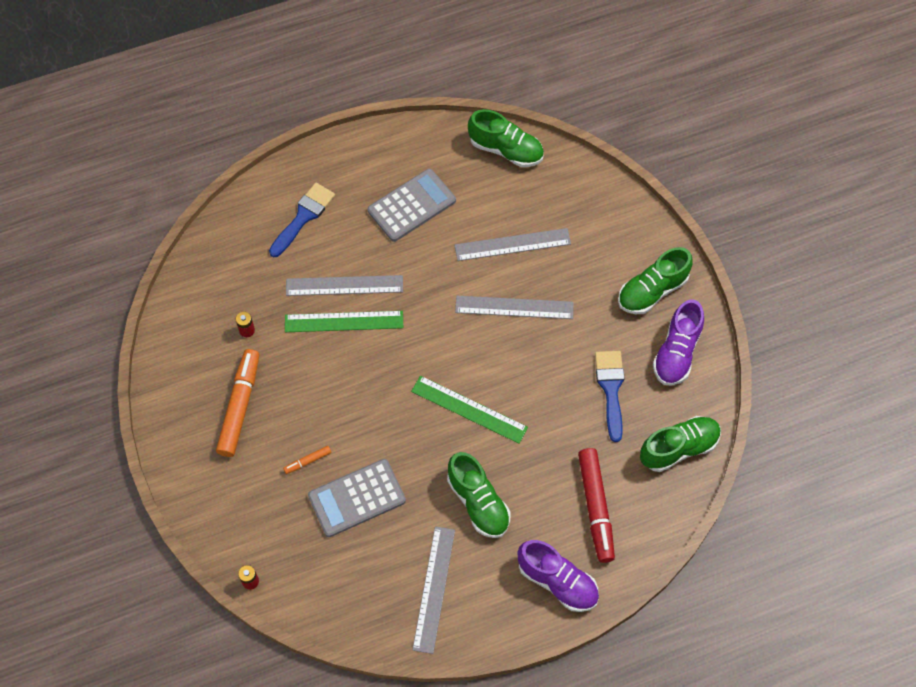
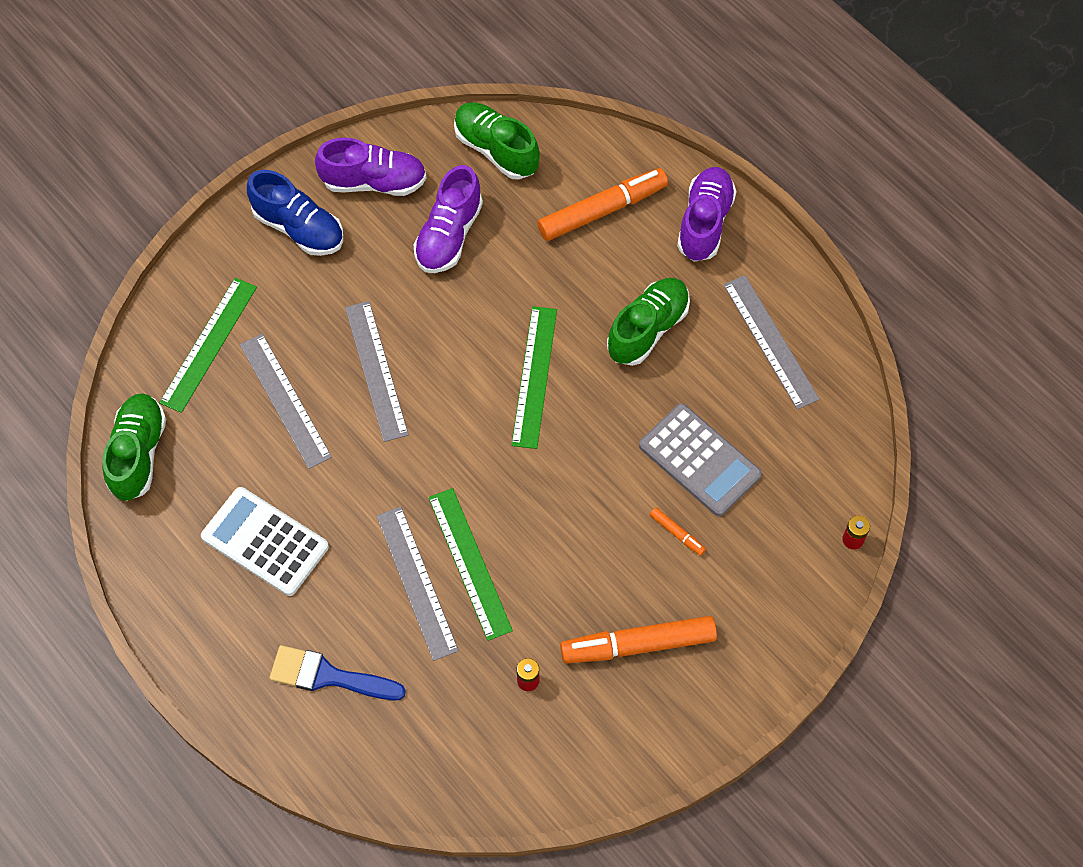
camera: 110 degrees left, 0 degrees up
grey calculator [368,169,456,242] -> white calculator [201,487,329,596]
grey ruler [412,526,455,654] -> grey ruler turned 75 degrees clockwise [723,275,820,409]
red marker [578,448,615,563] -> orange marker [537,168,668,241]
blue brush [595,351,625,442] -> purple shoe [414,165,483,273]
green shoe [618,247,693,314] -> blue shoe [247,170,343,256]
none -> green ruler [159,278,257,413]

